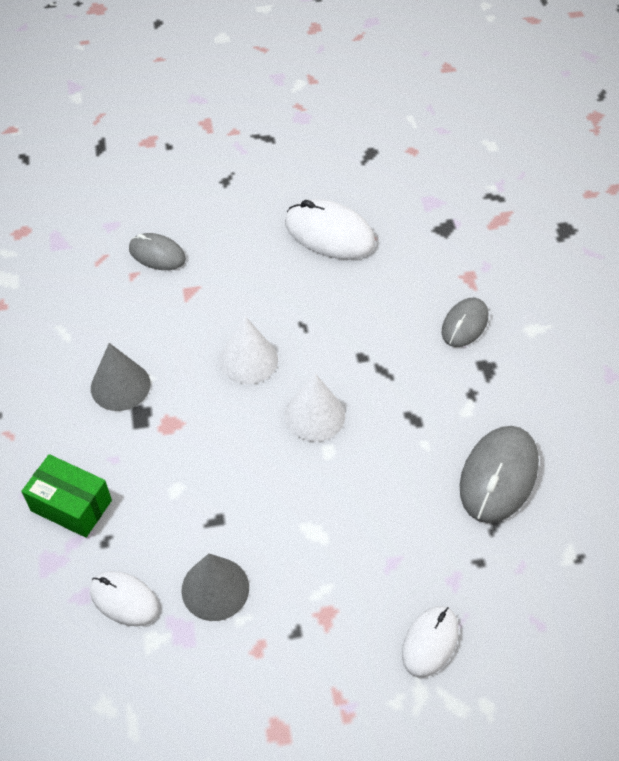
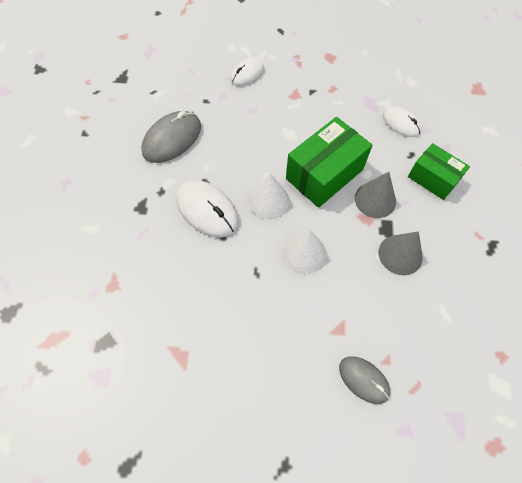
camera: 165 degrees left, 10 degrees up
grey cone [181,554,249,621] -> grey cone moved to [355,172,396,218]
white mouse [285,199,375,259] -> white mouse moved to [176,180,238,238]
grey mouse [442,298,488,347] -> none
none -> green box [286,117,373,208]

